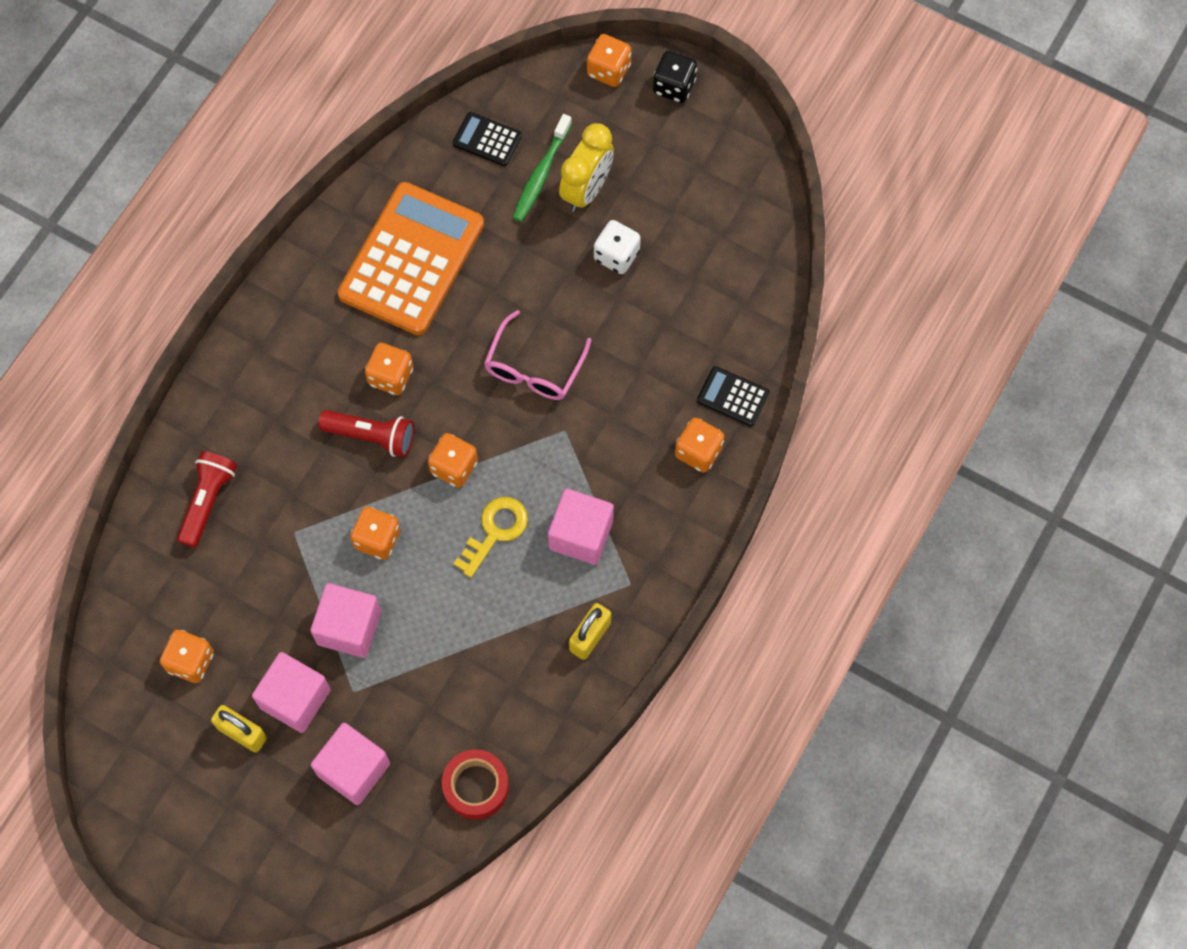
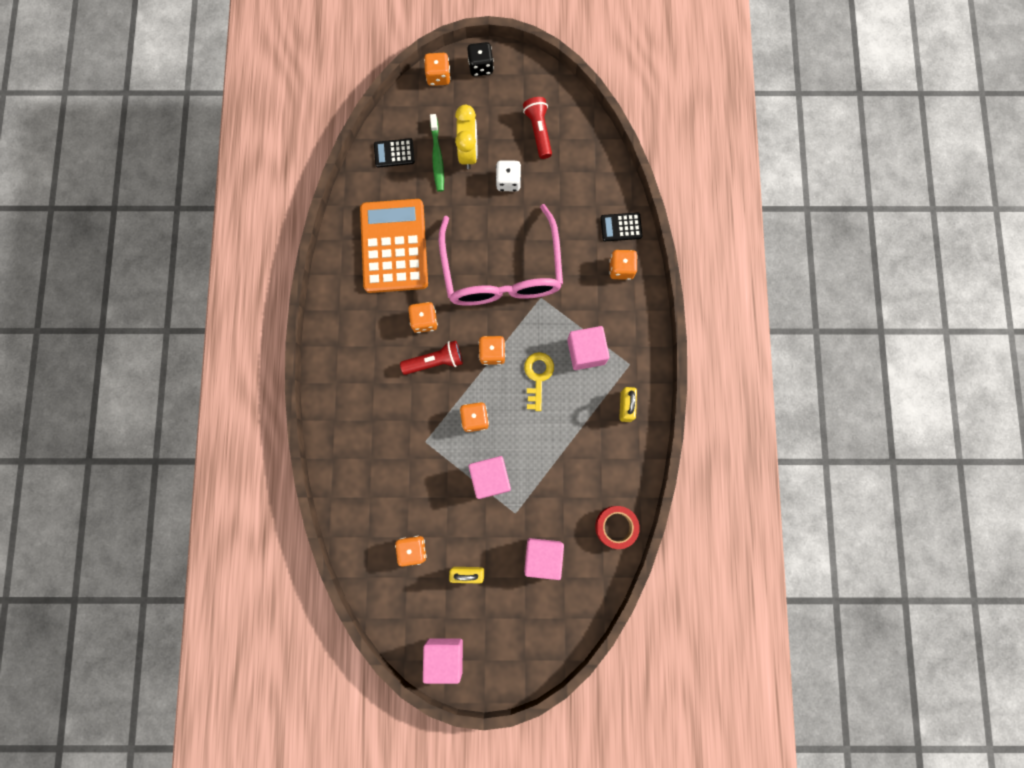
camera: 30 degrees left, 10 degrees up
red flashlight [177,451,237,548] -> red flashlight moved to [523,97,552,159]
pink cube [252,652,331,733] -> pink cube moved to [423,638,463,684]
pink glasses [484,310,592,400] -> pink glasses [439,204,563,306], size x1.97

